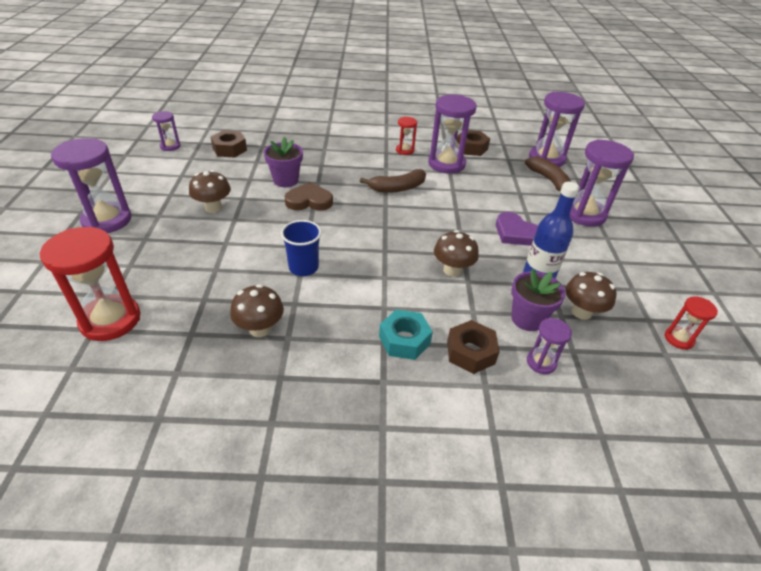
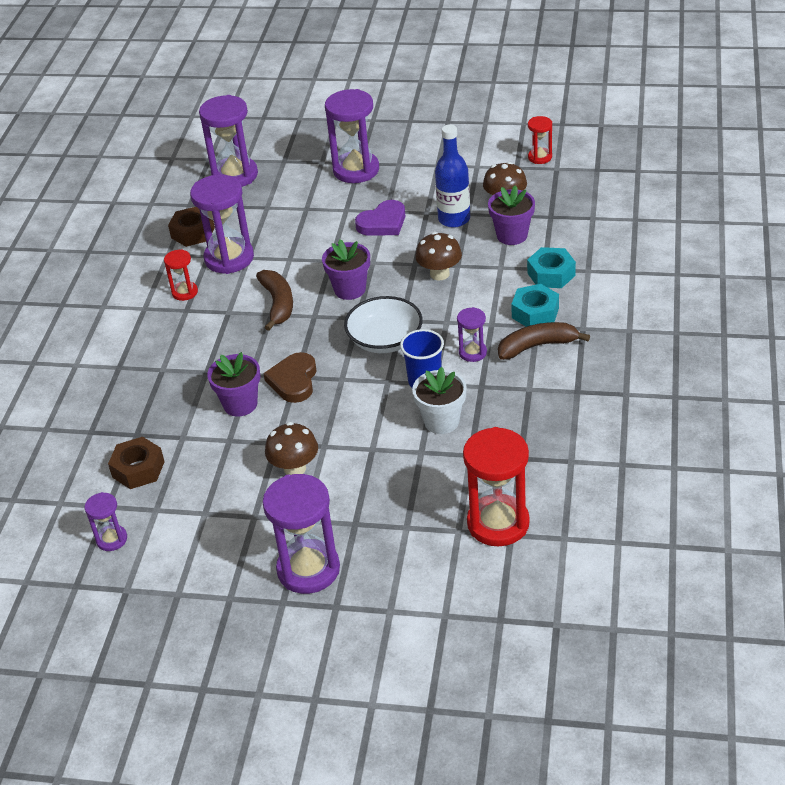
camera: 75 degrees left, 0 degrees up
brown mushroom [230,284,284,337] -> none
brown nut [447,320,499,374] -> turquoise nut [527,247,576,288]
brown banana [525,157,571,195] -> brown banana moved to [498,322,590,360]
purple hourglass [527,318,572,374] -> purple hourglass moved to [457,307,487,362]
none -> purple flower pot [322,240,370,300]
none -> white bowl [344,296,423,353]
none -> white flower pot [412,367,467,434]

